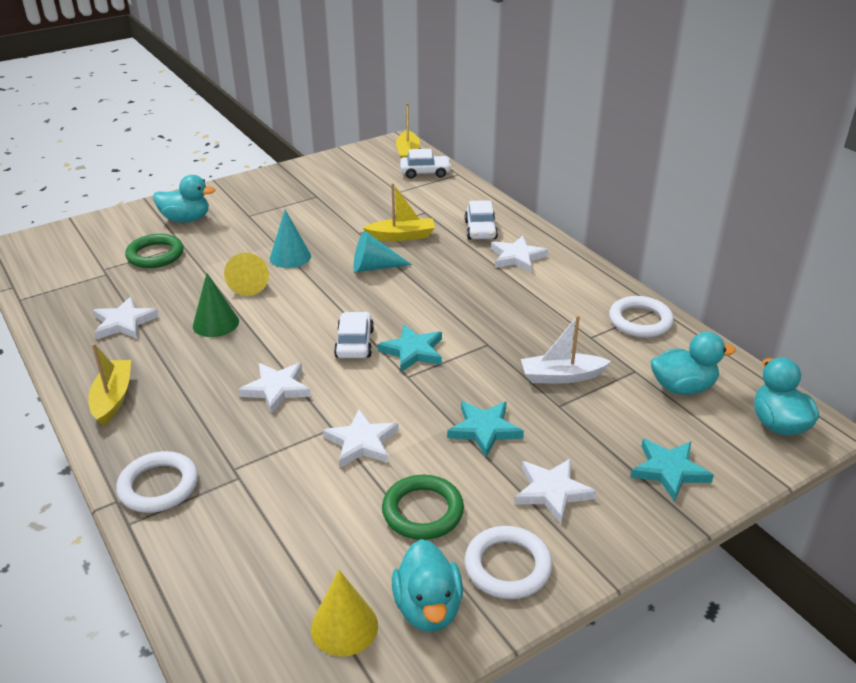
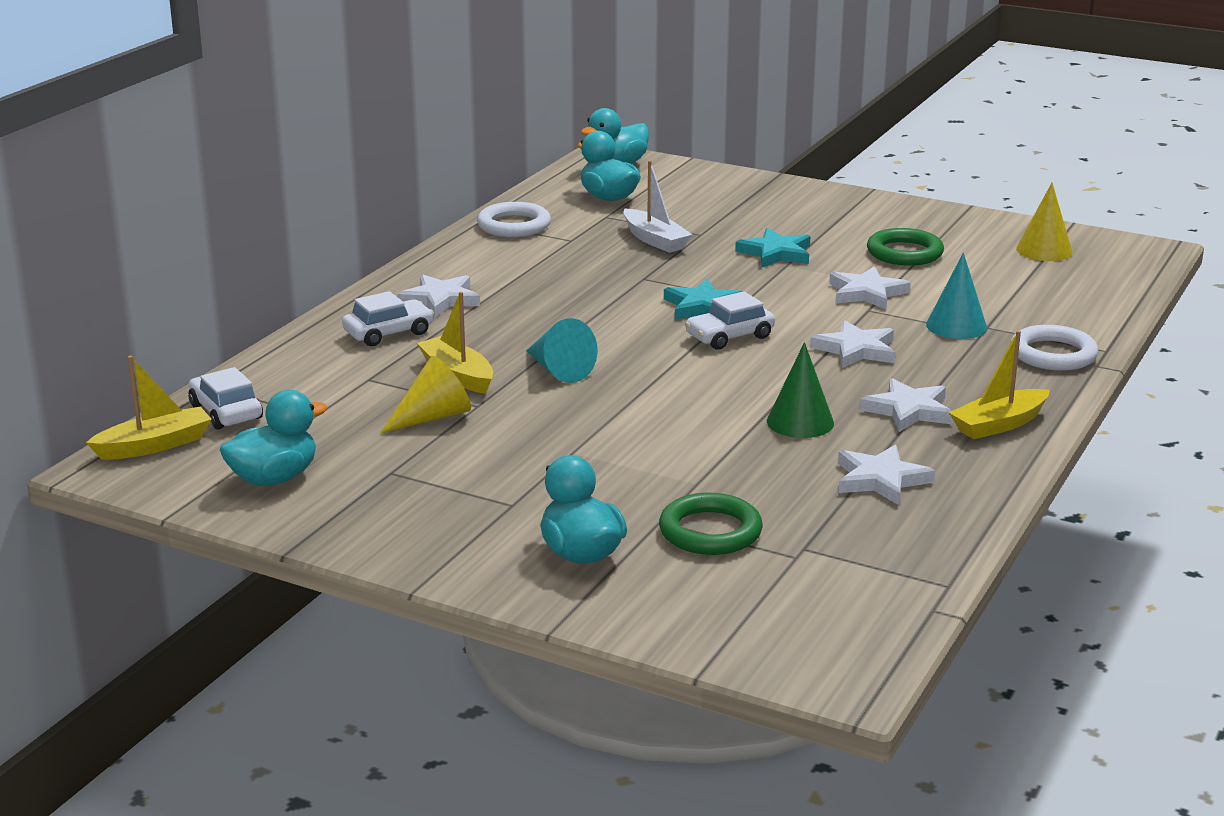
camera: 120 degrees left, 10 degrees down
yellow cone [224,253,269,296] -> yellow cone moved to [380,356,471,434]
turquoise cone [270,210,311,268] -> turquoise cone moved to [926,253,987,339]
turquoise duck [392,539,463,632] -> turquoise duck moved to [220,390,327,486]
white ring [465,526,552,599] -> none
white star [514,458,597,524] -> white star moved to [860,378,953,432]
turquoise star [630,439,714,502] -> none

